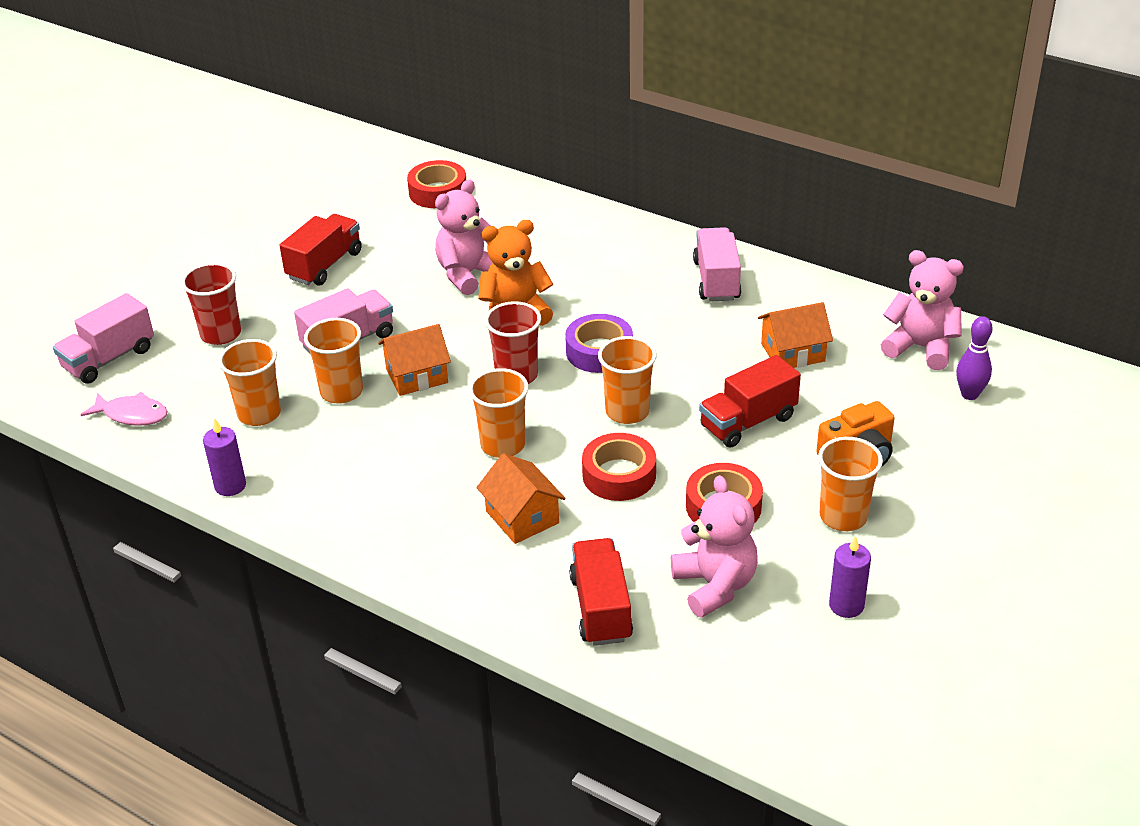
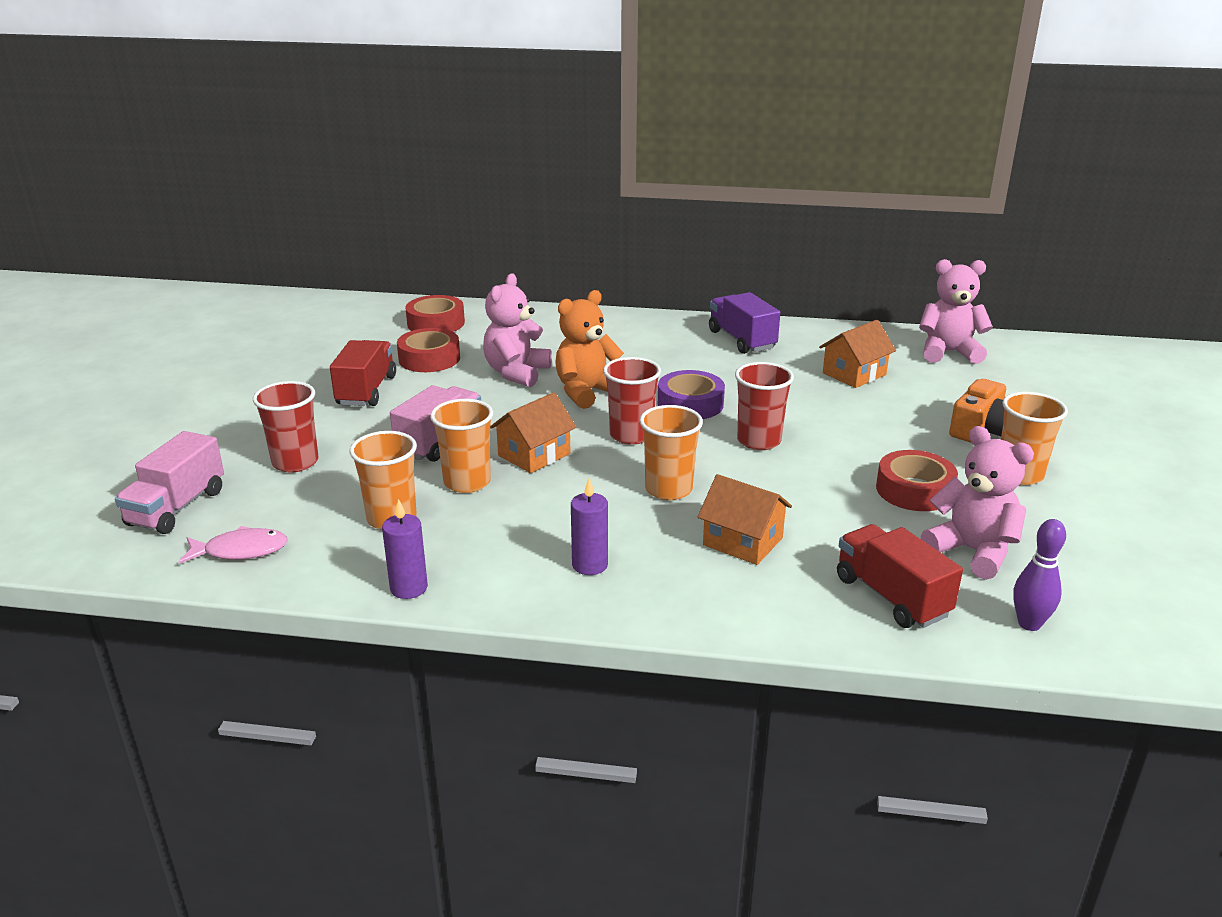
camera: 25 degrees left, 10 degrees down
red tape [582,433,656,501] -> red tape moved to [397,328,460,372]
orange cup [598,336,656,424] -> red cup [735,362,794,450]
pink truck [693,227,741,301] -> purple truck [709,292,780,354]
red truck [699,355,801,448] -> none
purple candle [829,535,871,618] -> purple candle moved to [571,478,608,575]
purple bowling pin [956,316,993,400] -> purple bowling pin moved to [1013,519,1066,631]

